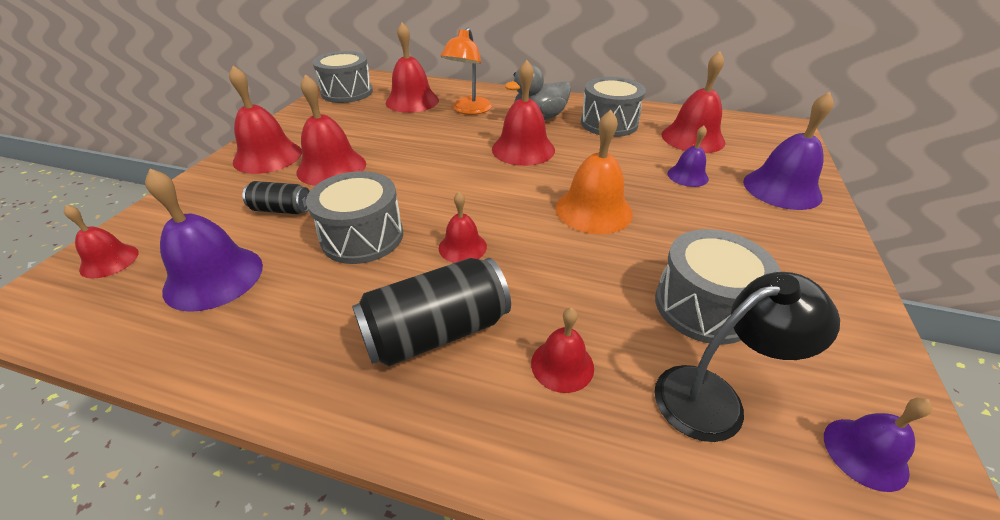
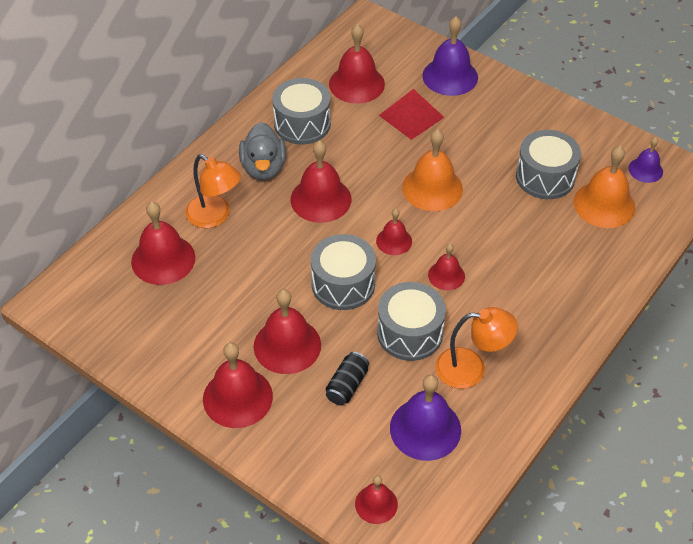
camera: 70 degrees left, 10 degrees up
grey drum [312,51,373,103] -> grey drum moved to [311,234,376,310]
black can [352,258,511,366] -> none
red bell [531,307,594,393] -> red bell moved to [376,209,412,255]
black lamp [654,272,840,442] -> orange bell [573,146,635,228]
purple bell [667,126,709,187] -> red pyramid [379,89,444,140]
none -> orange lamp [435,307,518,389]

